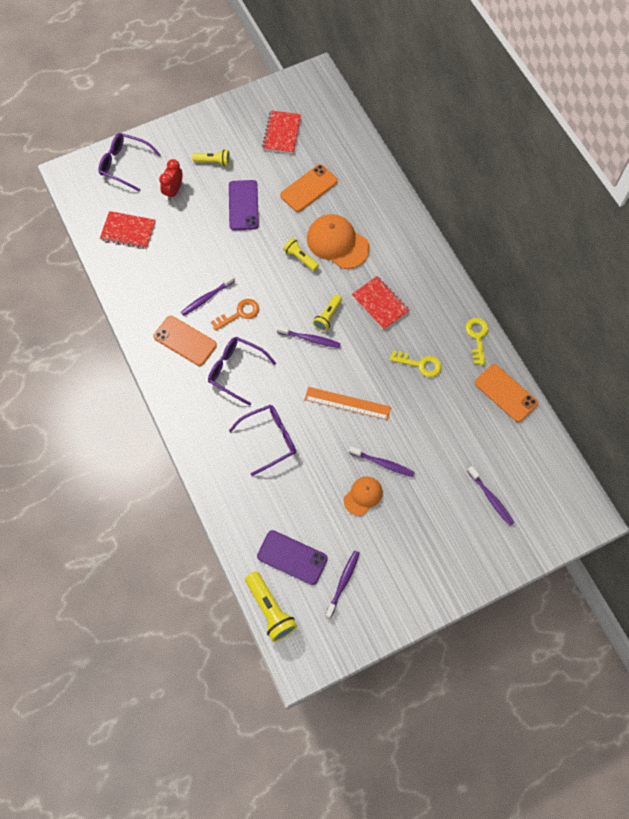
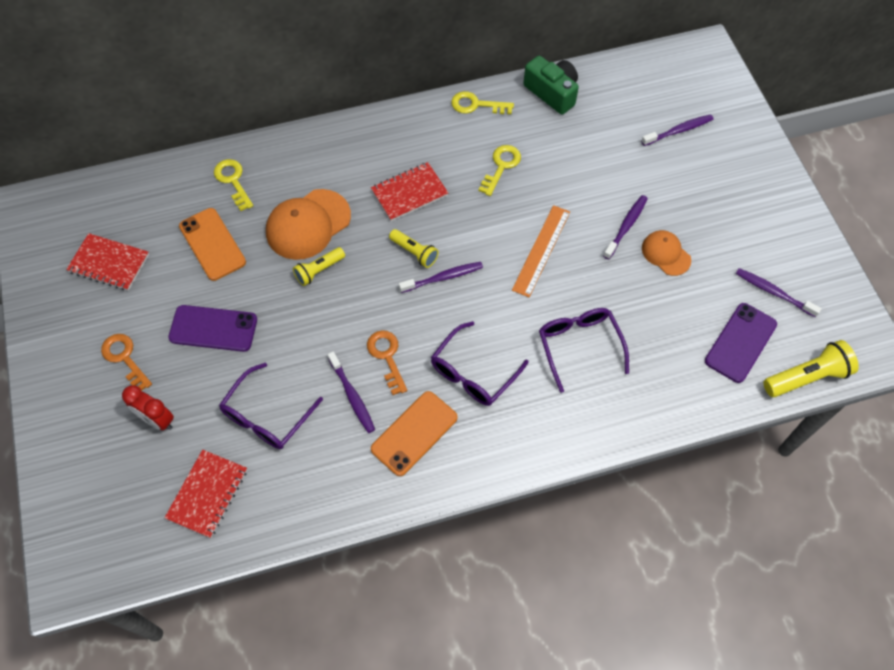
camera: 80 degrees left, 5 degrees down
purple glasses [98,133,161,192] -> purple glasses moved to [219,363,323,449]
yellow flashlight [192,149,230,166] -> orange key [101,334,152,391]
purple toothbrush [277,325,341,348] -> purple toothbrush turned 45 degrees clockwise [399,262,483,293]
orange phone [475,364,538,422] -> green camera [523,56,579,115]
none -> yellow key [214,159,253,211]

